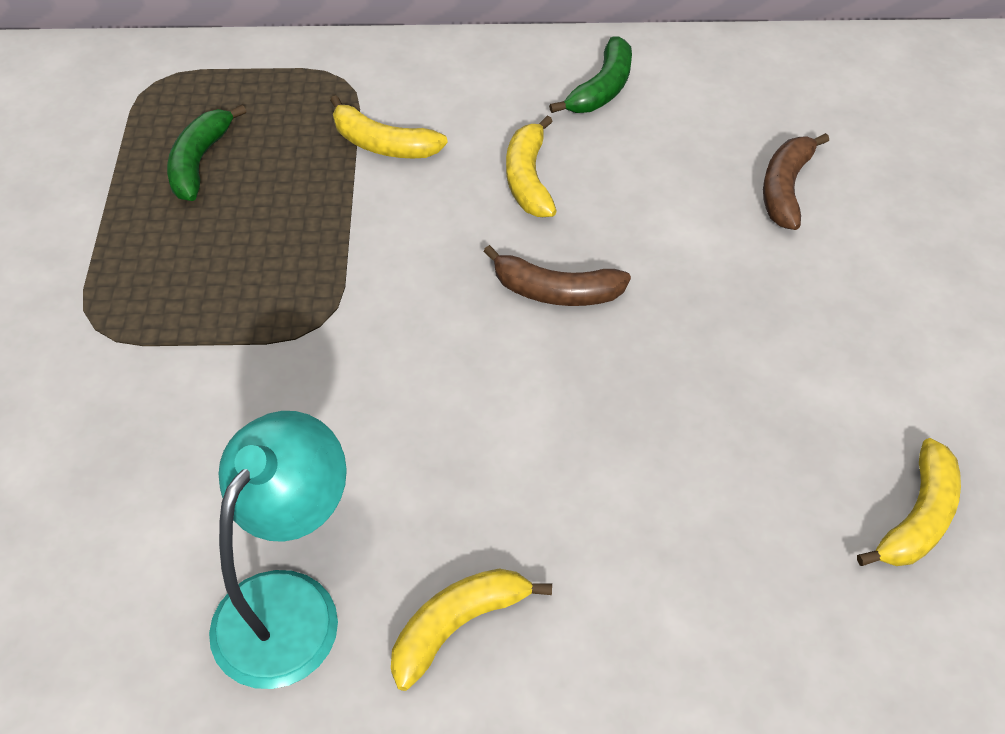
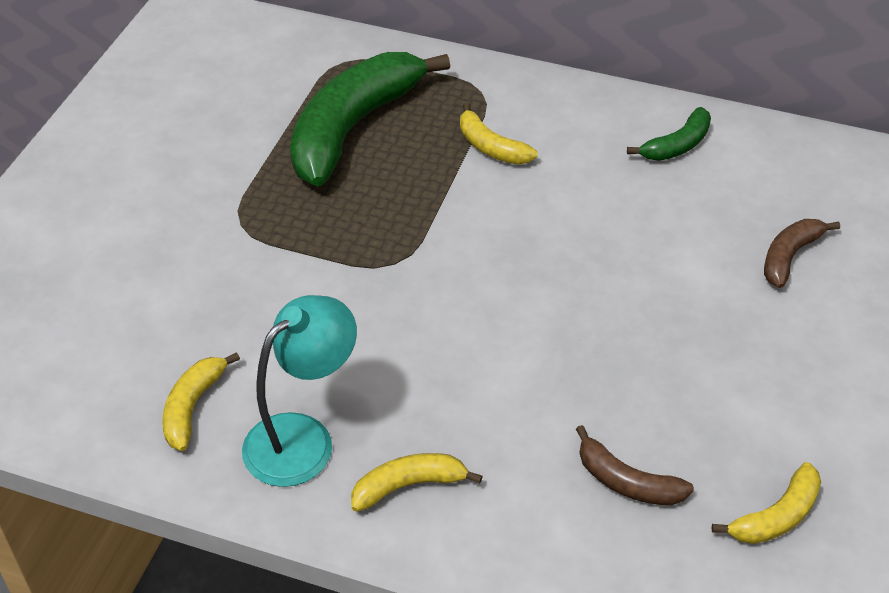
camera: 20 degrees right, 5 degrees down
green banana [167,105,246,201] -> green banana [290,52,450,187], size x2.16
brown banana [483,245,631,306] -> brown banana moved to [576,425,694,505]
yellow banana [506,116,557,217] -> yellow banana moved to [162,352,240,451]

